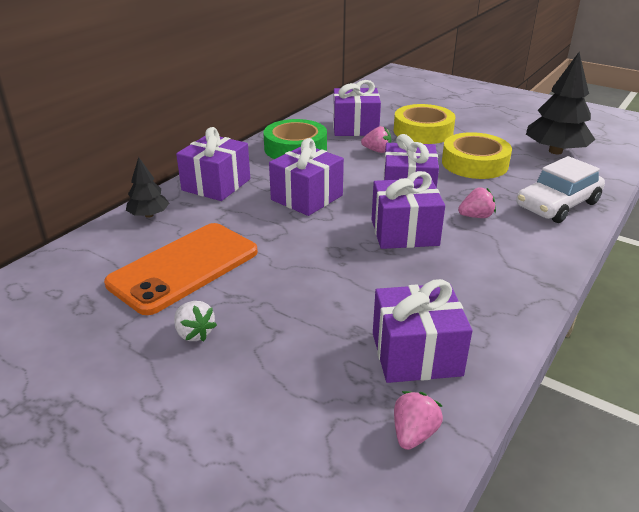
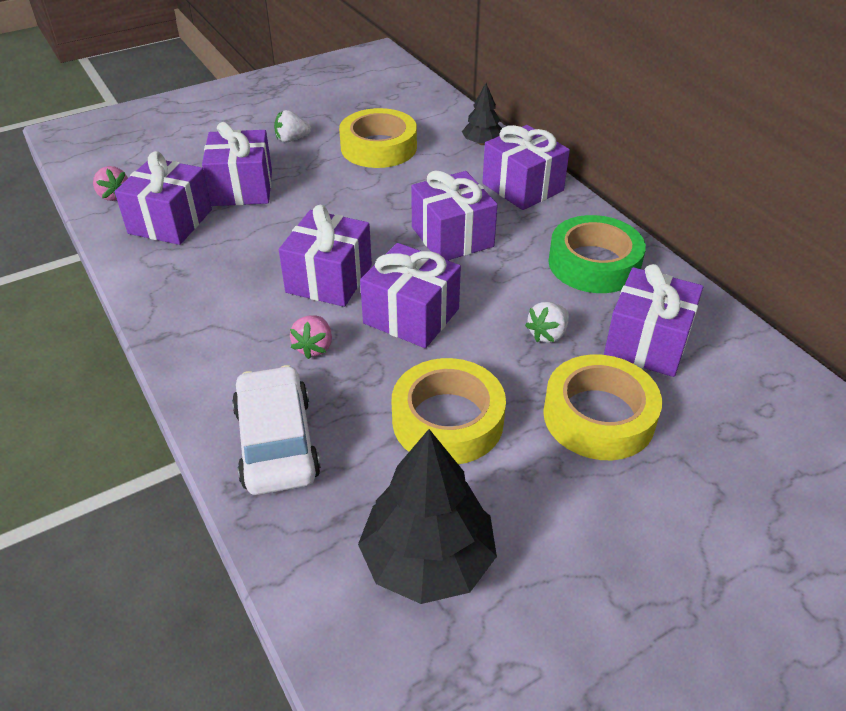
camera: 115 degrees right, 10 degrees up
orange phone [104,223,258,315] -> yellow tape [339,108,417,168]
pink strawberry [361,126,392,153] -> white strawberry [525,302,569,343]
none -> purple gift [202,122,272,206]

